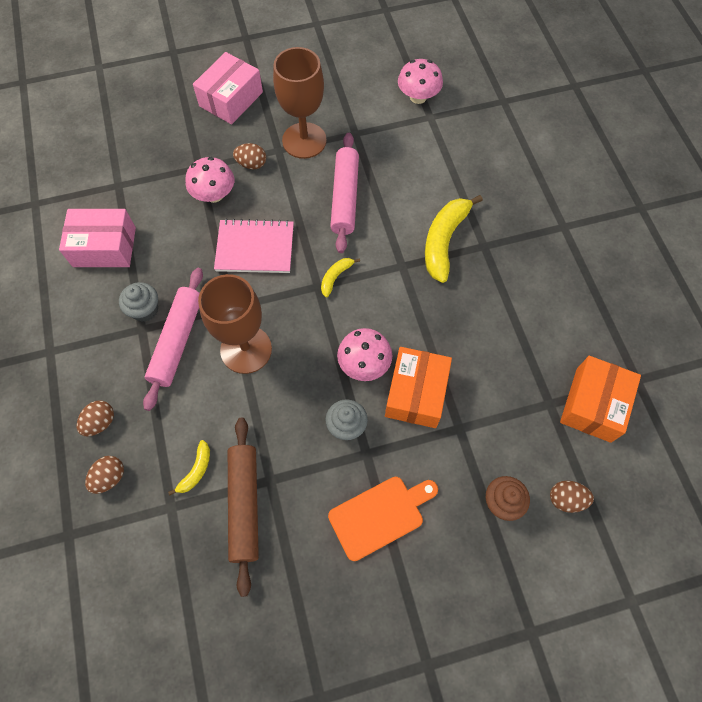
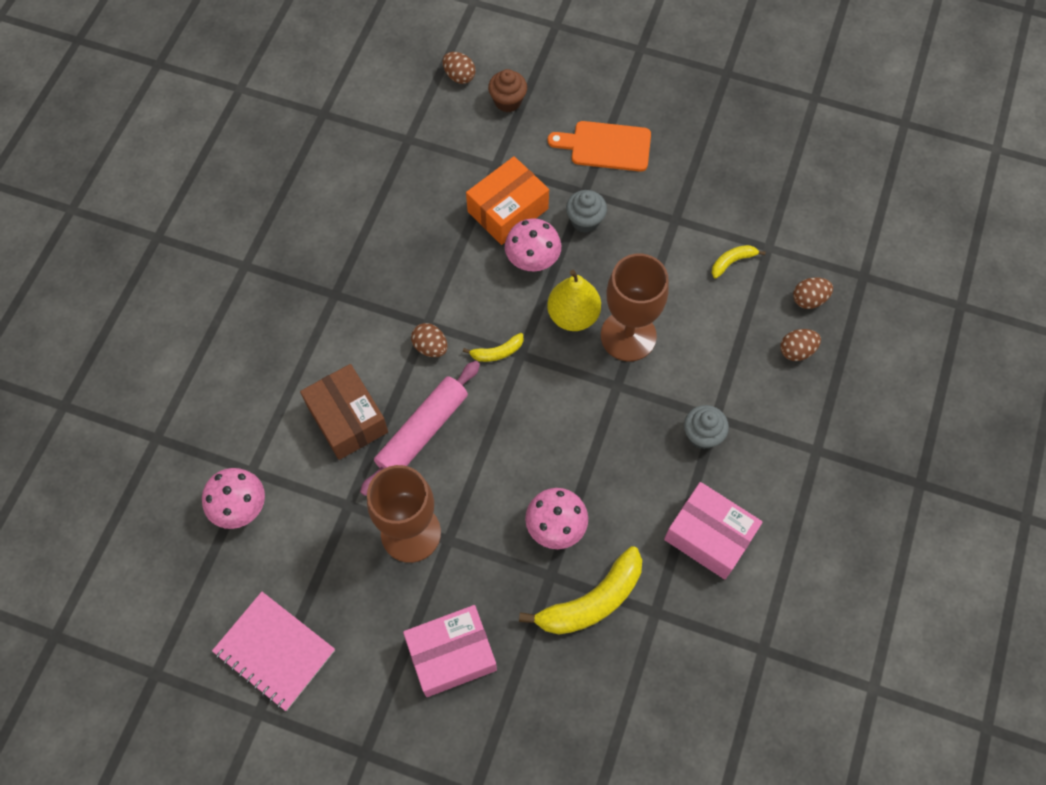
camera: 145 degrees left, 0 degrees up
pink rolling pin [143,268,203,411] -> none
pink notebook [214,219,294,273] -> pink notebook moved to [212,592,335,711]
brown rolling pin [228,418,259,597] -> none
brown egg [233,143,266,169] -> brown egg moved to [411,323,448,357]
yellow banana [425,195,483,283] -> yellow banana moved to [519,546,642,634]
orange box [560,356,641,443] -> none
none -> brown box [300,364,388,460]
none -> yellow pear [547,270,601,331]

